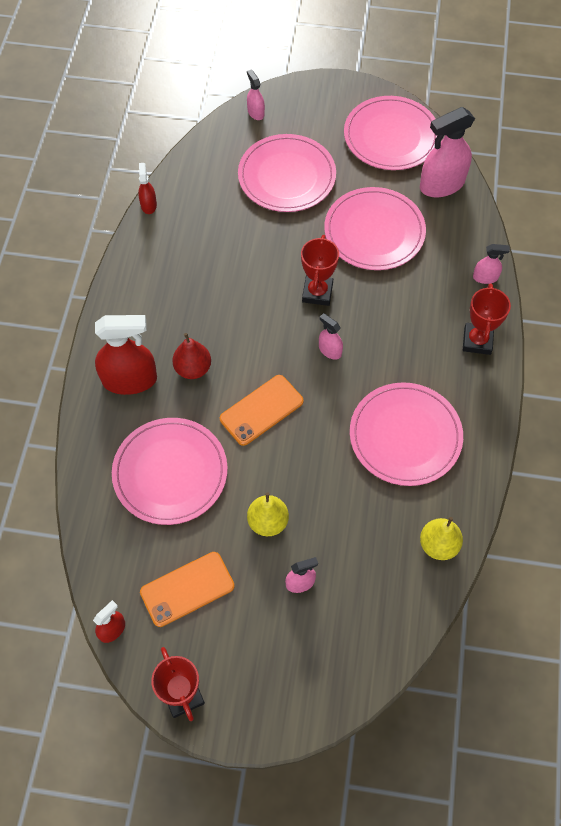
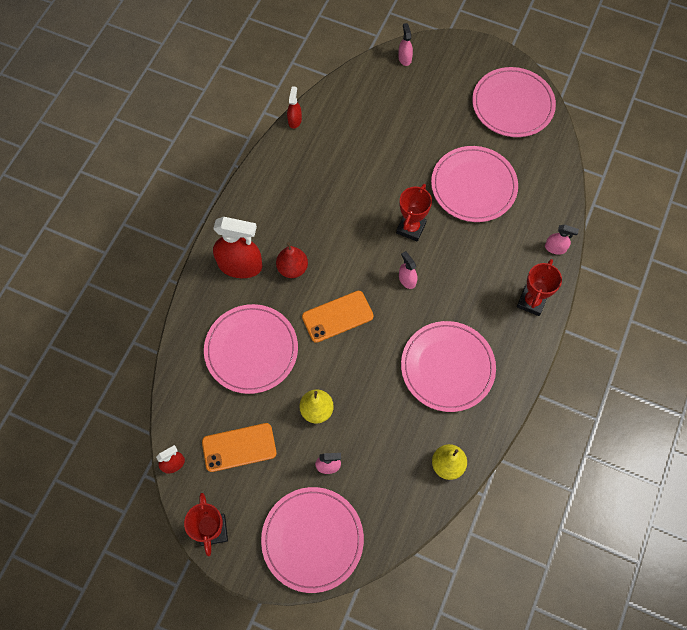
camera: 15 degrees right, 5 degrees up
pink plate [238,134,336,212] -> pink plate moved to [261,487,364,593]
pink spray bottle [420,107,475,198] -> none

